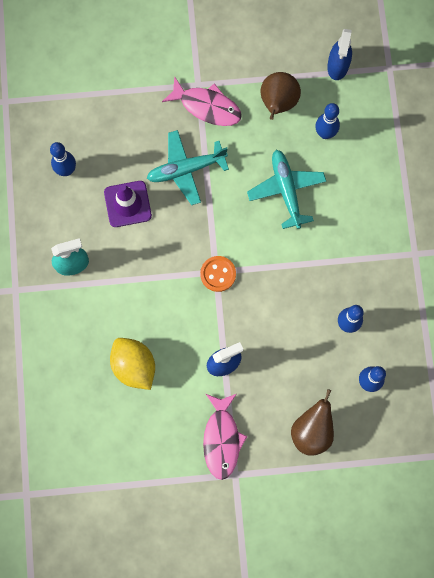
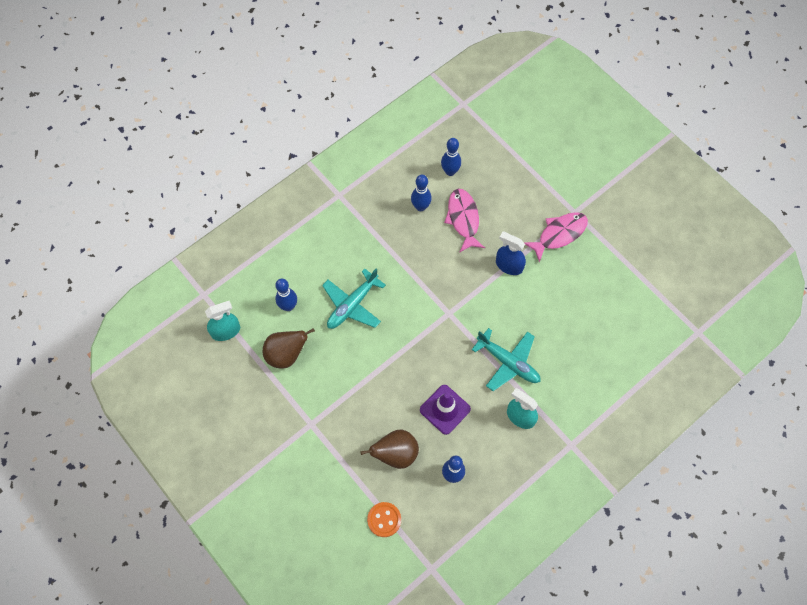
camera: 125 degrees left, 10 degrees down
yellow lemon [110,338,155,390] -> none
turquoise plane [147,130,229,205] -> turquoise plane moved to [472,328,541,391]
pink fish [162,76,242,126] -> pink fish moved to [444,189,485,253]
orange button [200,256,236,292] -> orange button moved to [367,502,401,537]
brown pear [291,389,334,456] -> brown pear moved to [360,430,419,469]
blue spray bottle [327,29,352,80] -> turquoise spray bottle [205,301,240,341]

